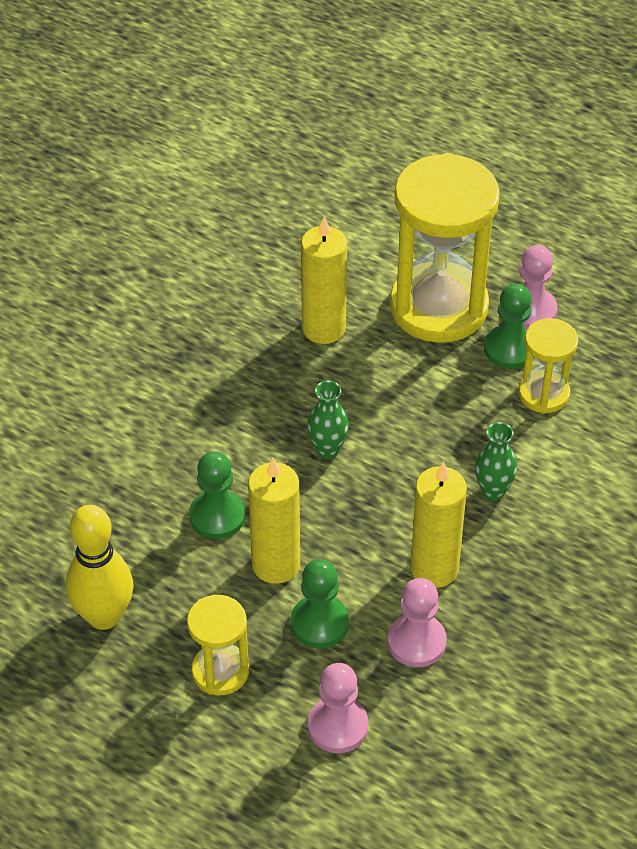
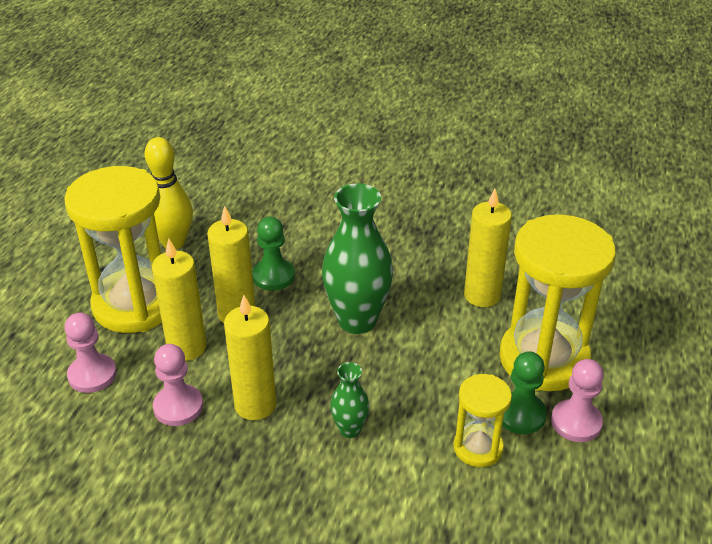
camera: 75 degrees right, 10 degrees down
yellow hourglass [187,595,249,695] -> yellow hourglass [64,166,162,333], size x1.99
green pawn [291,559,349,648] -> yellow candle [152,239,206,361]
green vase [307,381,349,459] -> green vase [322,183,393,334], size x2.02

